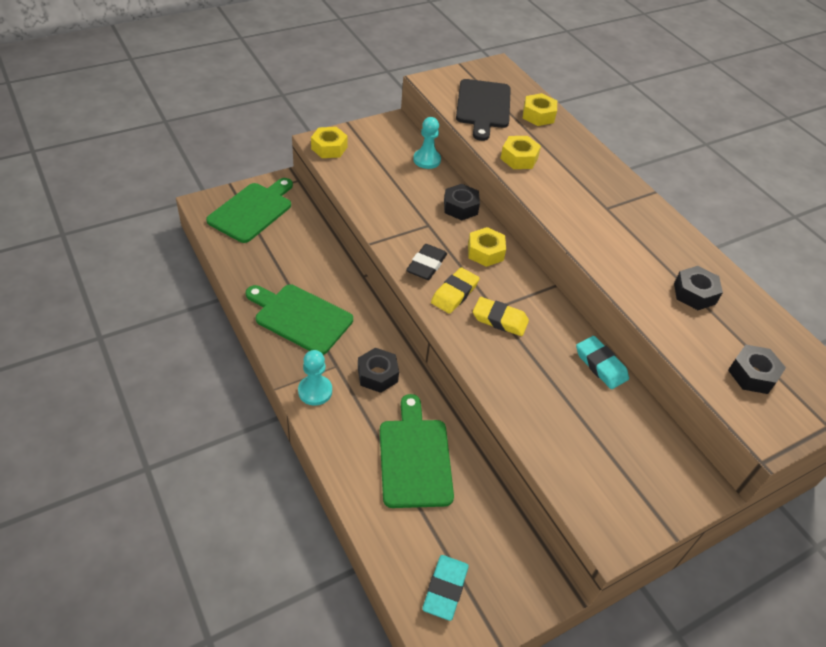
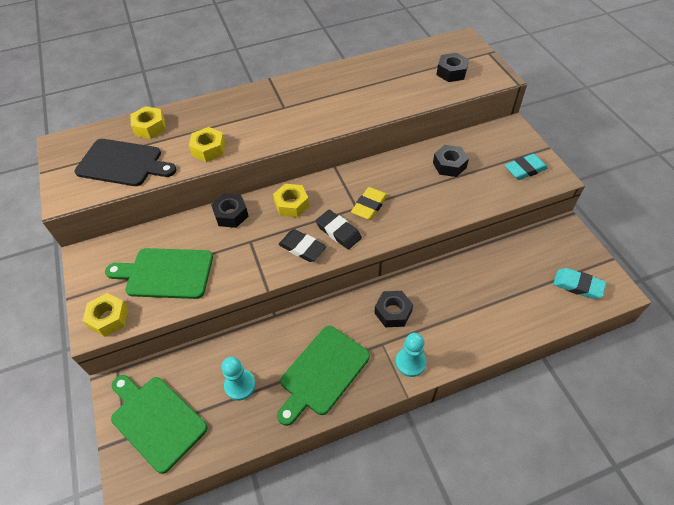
camera: 75 degrees left, 5 degrees up
green cutting board [380,394,454,508] -> green cutting board moved to [105,248,213,299]
turquoise pawn [413,117,441,169] -> turquoise pawn moved to [221,357,256,401]
yellow eraser [431,267,480,314] -> black eraser [316,210,362,250]
turquoise eraser [576,336,629,389] -> turquoise eraser moved to [505,154,548,180]
black nut [674,266,723,310] -> black nut moved to [433,145,469,177]

